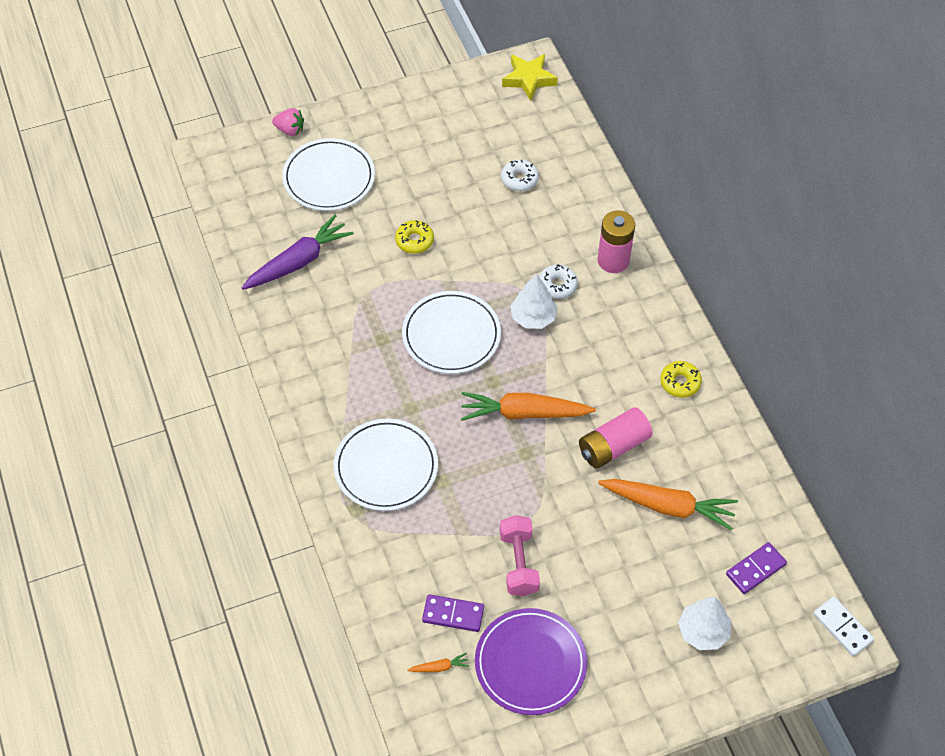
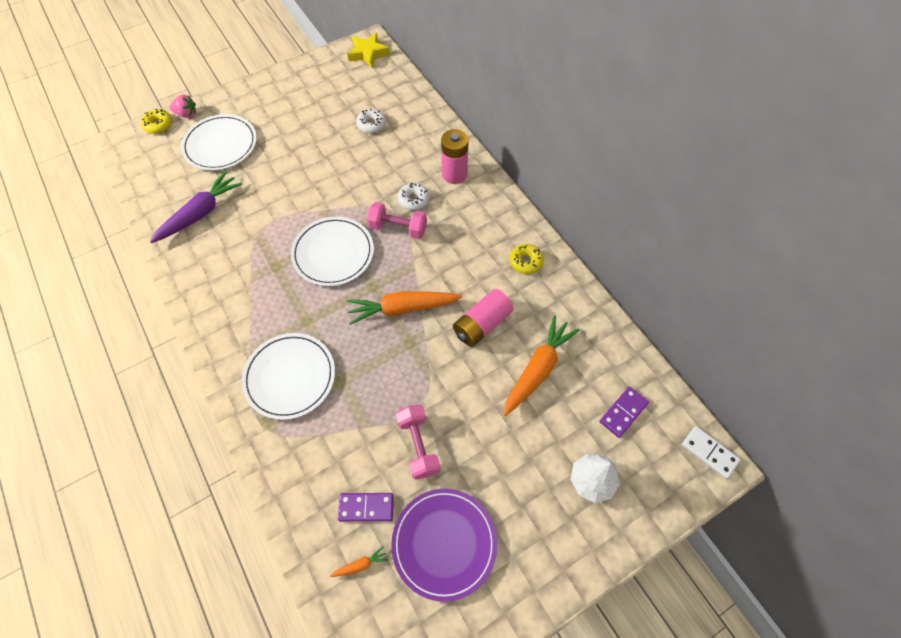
camera: 10 degrees left, 5 degrees up
yellow donut [395,220,434,254] -> yellow donut moved to [141,109,172,134]
white tree [510,273,558,329] -> pink dumbbell [367,202,427,239]
orange carrot [598,479,738,530] -> orange carrot turned 60 degrees counterclockwise [503,315,579,416]

